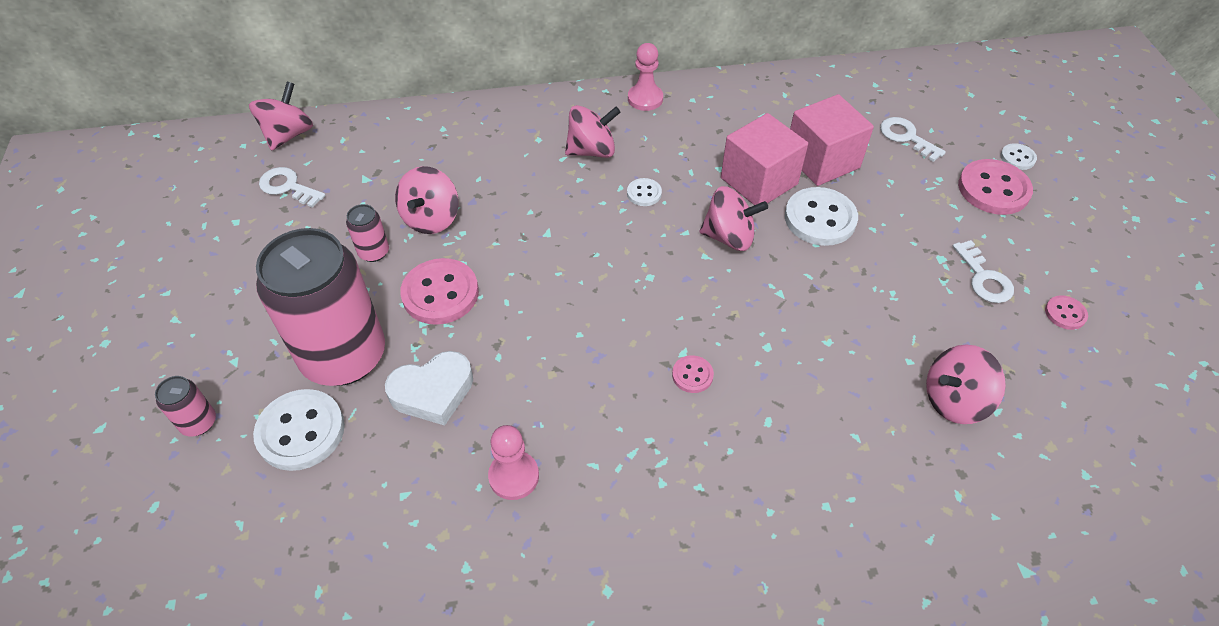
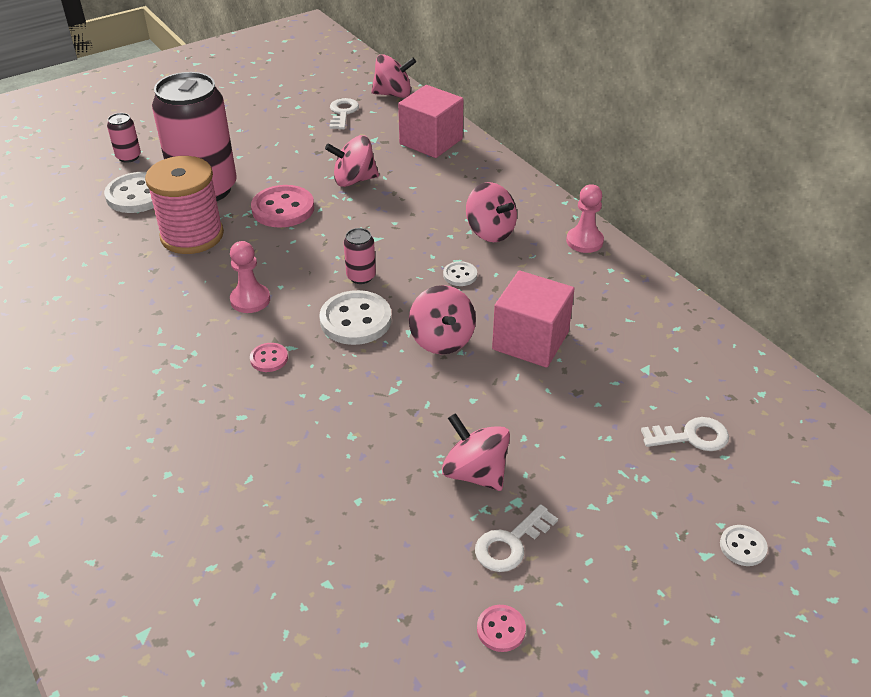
camera: 65 degrees right, 10 degrees down
pink can [346,204,389,262] -> pink can moved to [344,228,376,284]
white heart [385,351,473,426] -> pink spool [145,156,224,254]
pink pawn [488,425,539,500] -> pink pawn moved to [230,241,270,313]
white button [785,187,858,246] -> white button moved to [320,290,391,345]
pink cube [790,94,874,186] -> pink cube moved to [398,85,464,158]
white key [880,117,946,162] -> white key turned 60 degrees clockwise [641,417,729,451]
pink spinning top [926,345,1006,424] -> pink spinning top moved to [442,413,510,491]
pink button [958,159,1033,215] -> none

